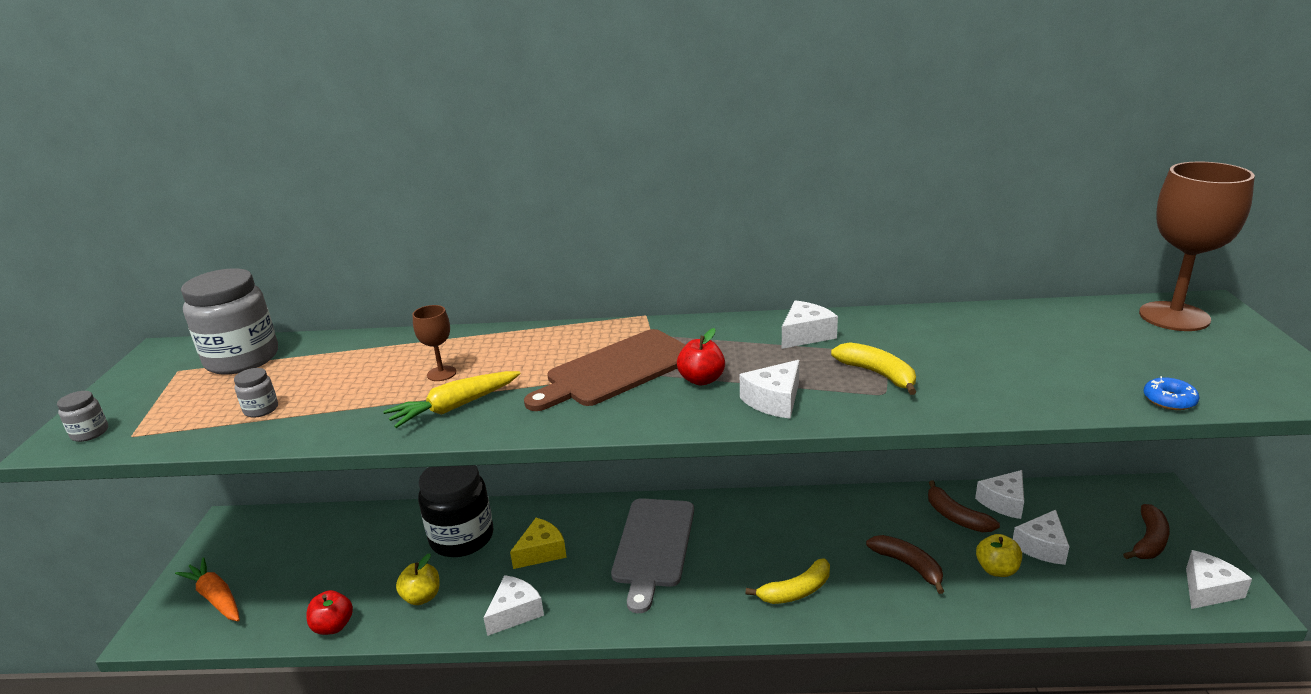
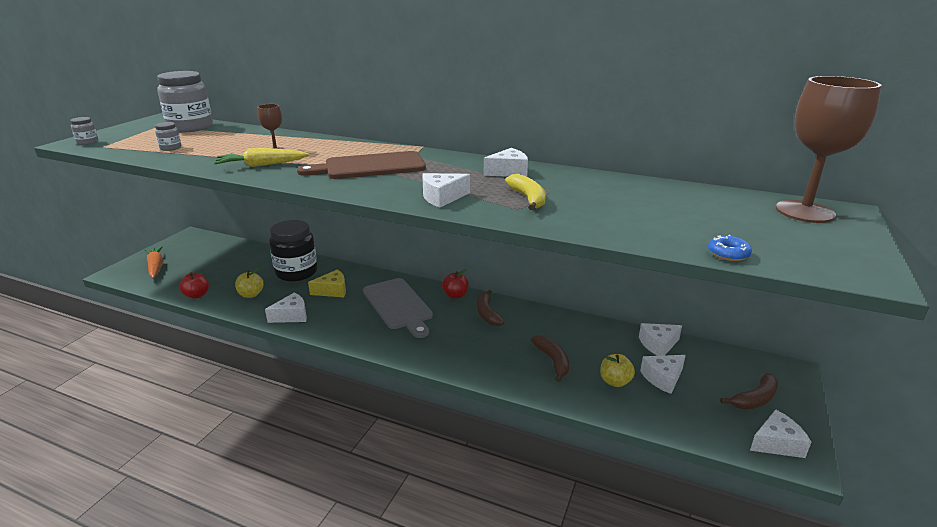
camera: 20 degrees right, 0 degrees up
grey cutting board [611,498,694,613] -> grey cutting board turned 60 degrees counterclockwise [363,278,433,338]
red apple [677,328,725,385] -> red apple moved to [442,269,469,299]
yellow banana [746,558,830,604] -> none
brown banana [928,480,1000,532] -> brown banana moved to [477,290,504,326]

